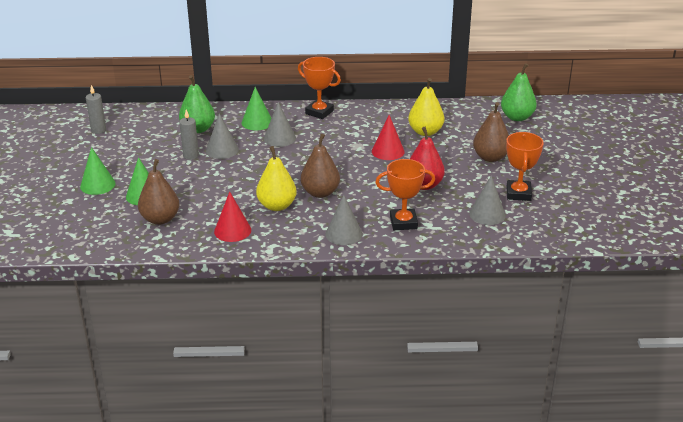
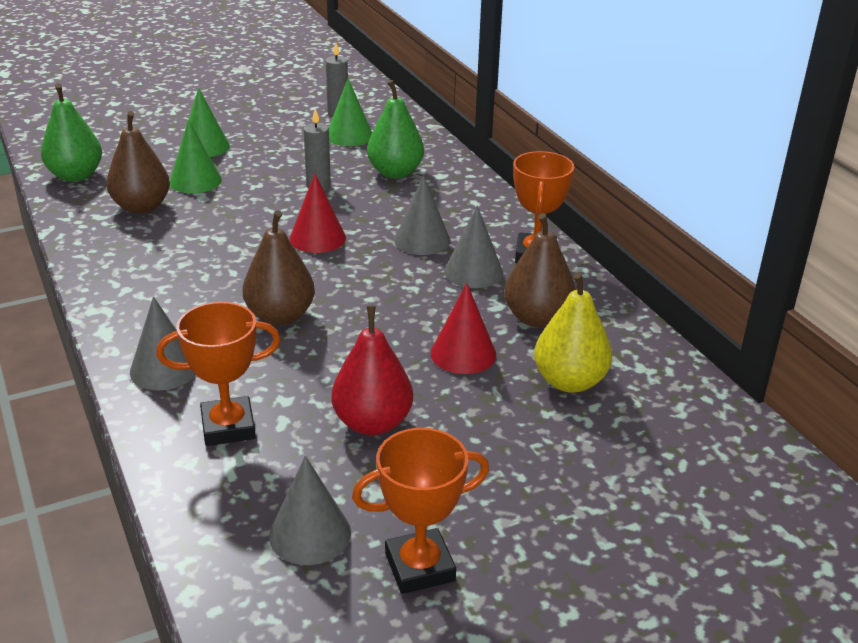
camera: 65 degrees right, 0 degrees up
grey cone [206,113,239,159] -> grey cone moved to [444,205,503,288]
red cone [214,191,251,242] -> red cone moved to [290,173,346,253]
green cone [242,87,272,130] -> green cone moved to [329,78,372,146]
yellow pear [256,146,297,211] -> none
orange trophy [375,159,435,230] -> orange trophy turned 75 degrees counterclockwise [156,302,281,446]
brown pear [473,102,509,162] -> brown pear moved to [504,213,576,327]
green pear [501,63,537,121] -> green pear moved to [41,83,102,182]

